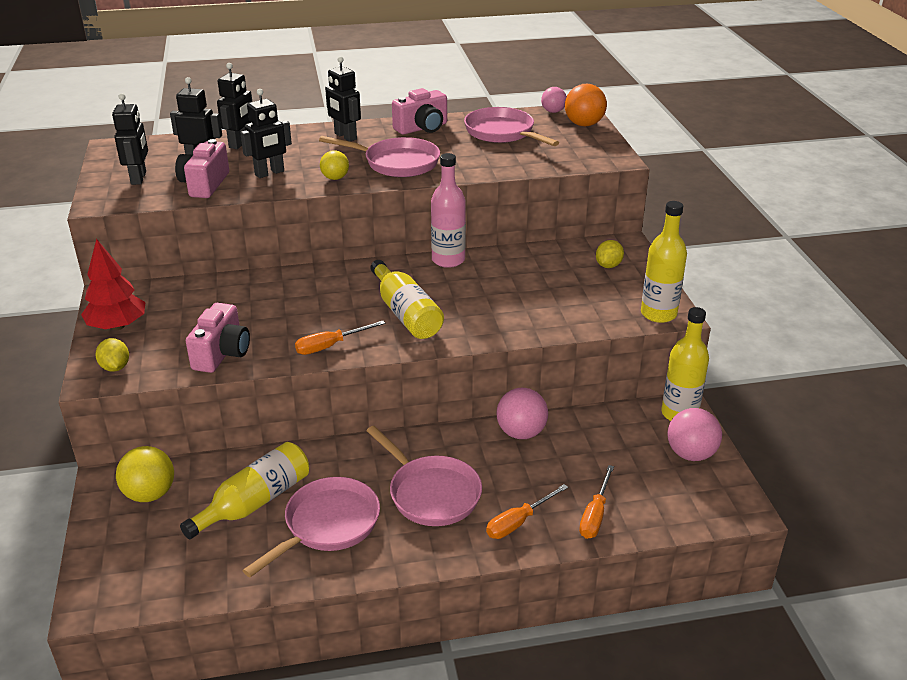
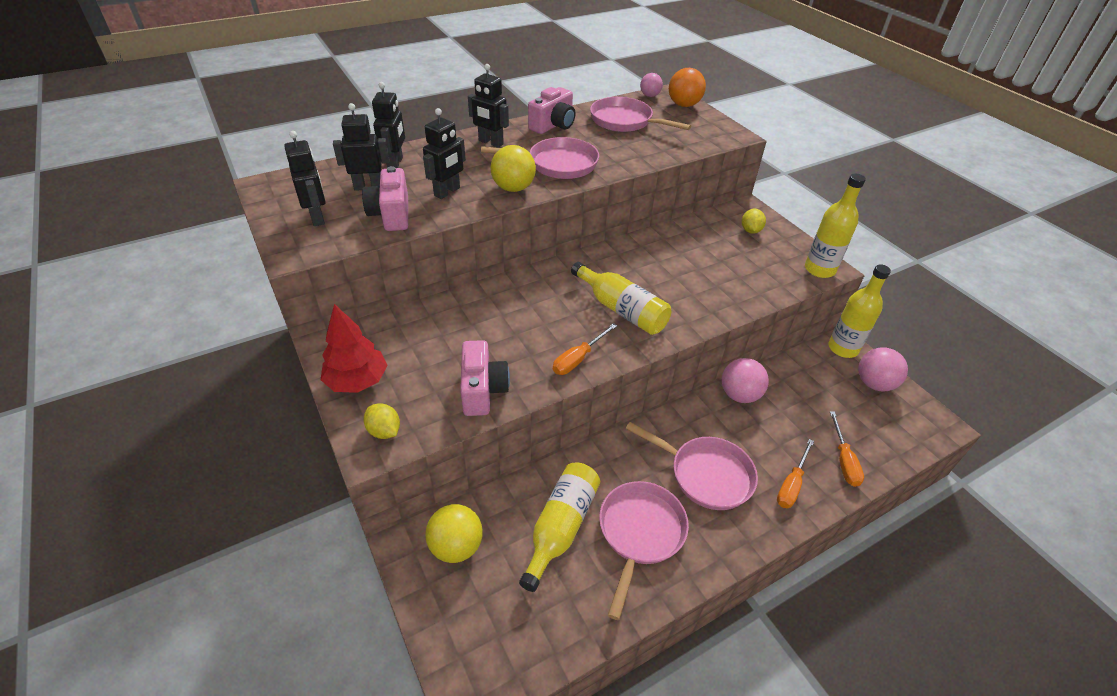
camera: 20 degrees left, 10 degrees up
yellow ball [320,150,349,180] -> yellow ball [491,145,536,192], size x1.59
pink bottle [431,153,466,268] -> none

